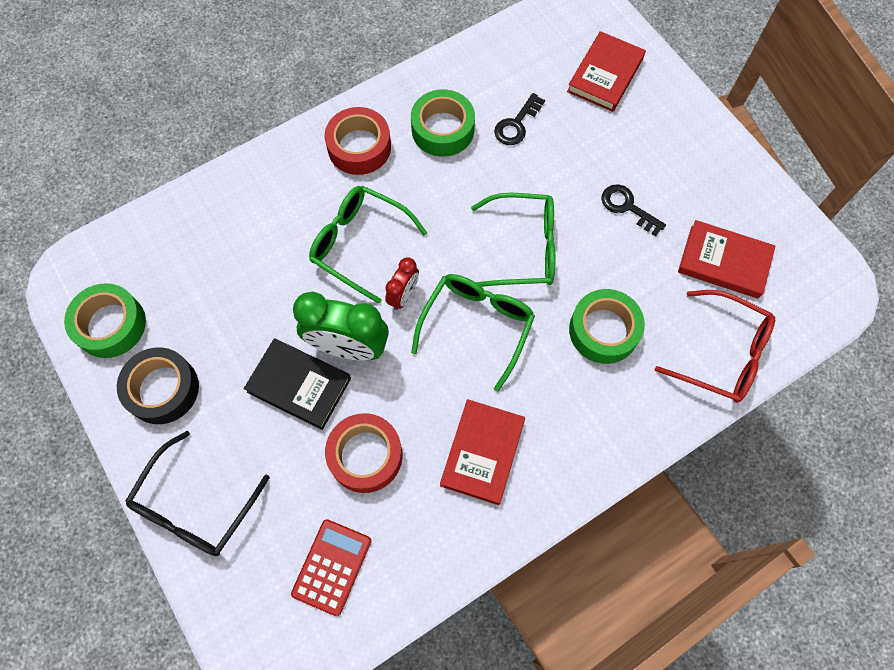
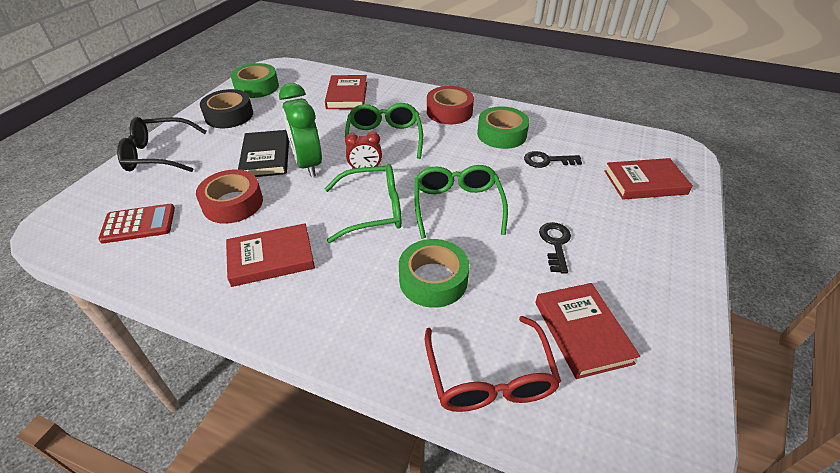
camera: 55 degrees right, 25 degrees down
green glasses [471,193,555,287] -> green glasses turned 150 degrees counterclockwise [415,165,508,239]
none -> red book [325,75,367,109]

